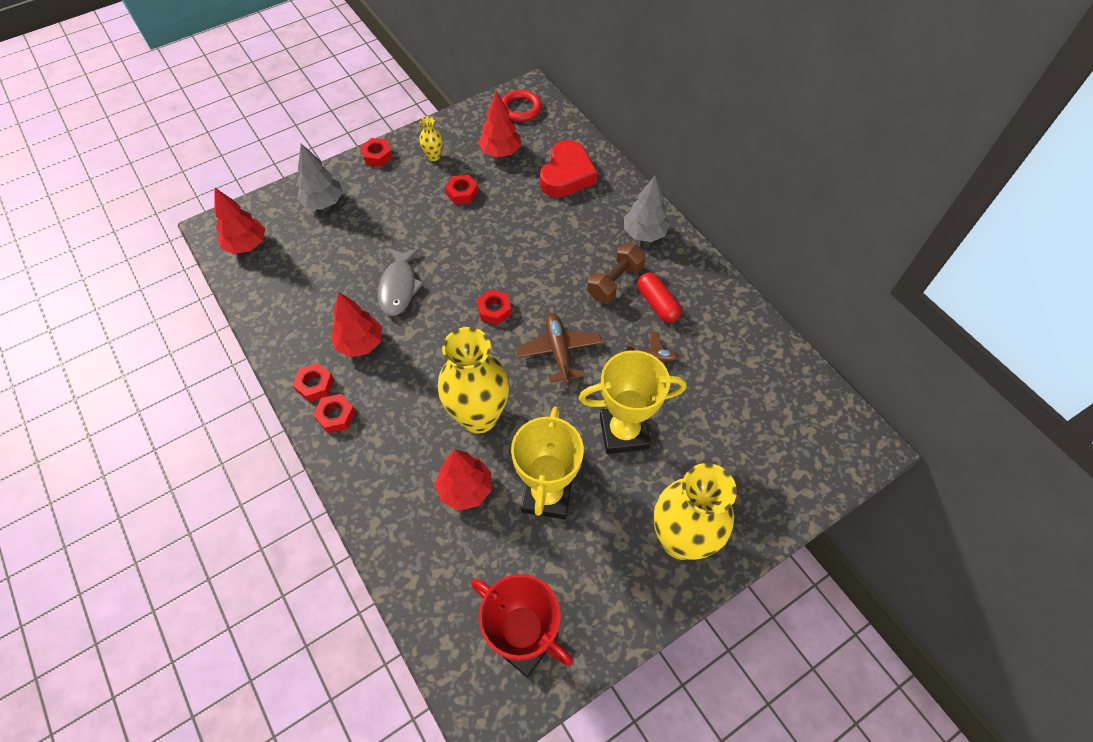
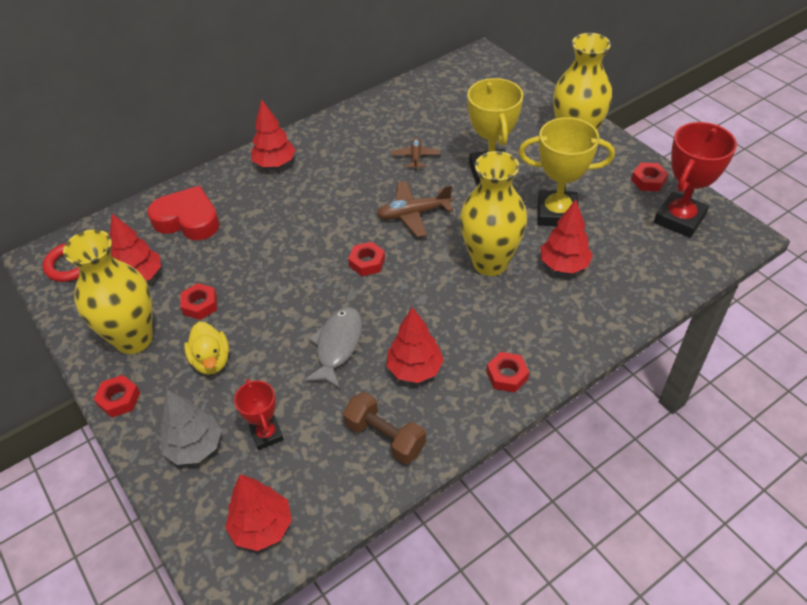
camera: 90 degrees left, 10 degrees down
red nut [293,363,334,402] -> red nut moved to [631,163,669,191]
grey fish [377,248,424,316] -> grey fish turned 75 degrees counterclockwise [304,307,362,389]
yellow vase [419,116,442,161] -> yellow vase [63,229,153,354], size x2.38
brown dumbbell [587,243,646,303] -> brown dumbbell moved to [343,392,426,464]
grey tree [624,176,670,242] -> red tree [251,99,296,167]
red capsule [637,273,682,323] -> none
none -> yellow duck [184,322,229,375]
none -> red trophy [234,379,284,450]

